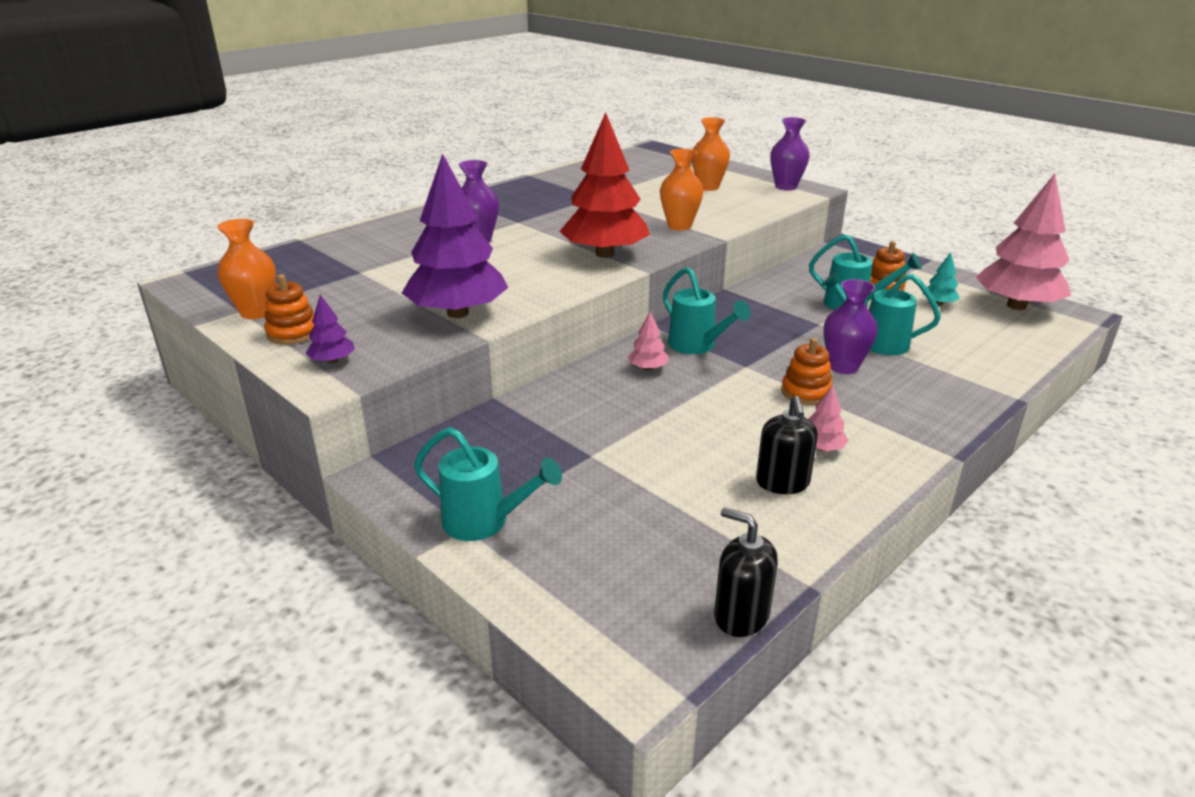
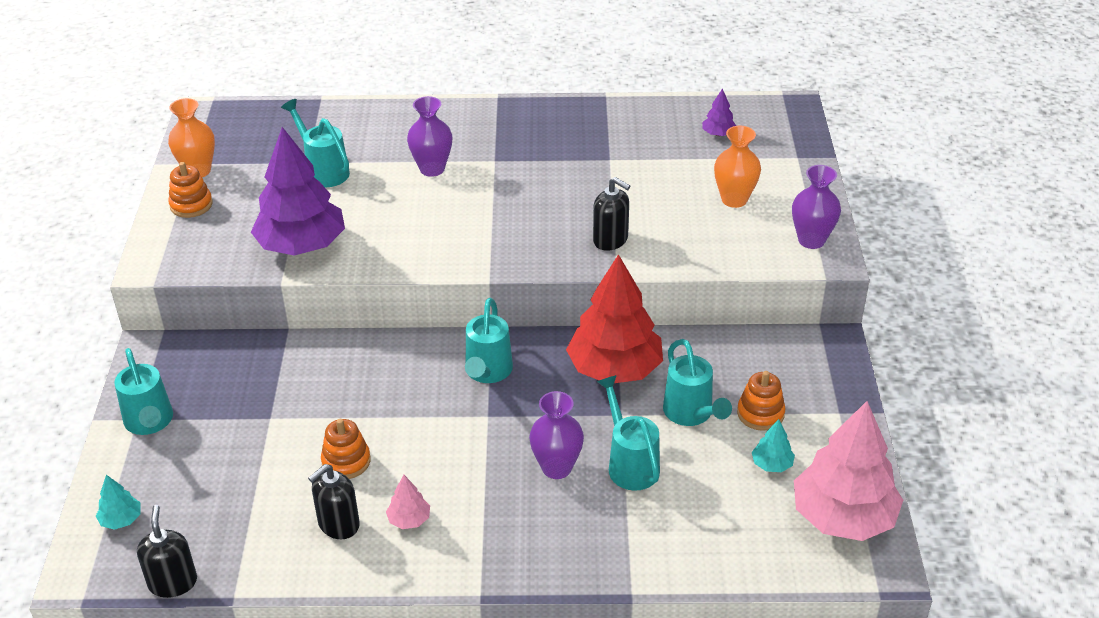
camera: 45 degrees right, 10 degrees up
purple tree [305,294,355,364] -> purple tree moved to [702,88,736,136]
red tree [559,112,650,258] -> red tree moved to [566,254,663,383]
pink tree [628,311,669,370] -> none
orange vase [660,149,704,230] -> black soap dispenser [593,177,630,251]
orange stacking toy [781,338,833,405] -> orange stacking toy moved to [321,419,371,479]
none -> turquoise tree [96,475,141,530]
none -> turquoise watering can [281,99,350,187]

